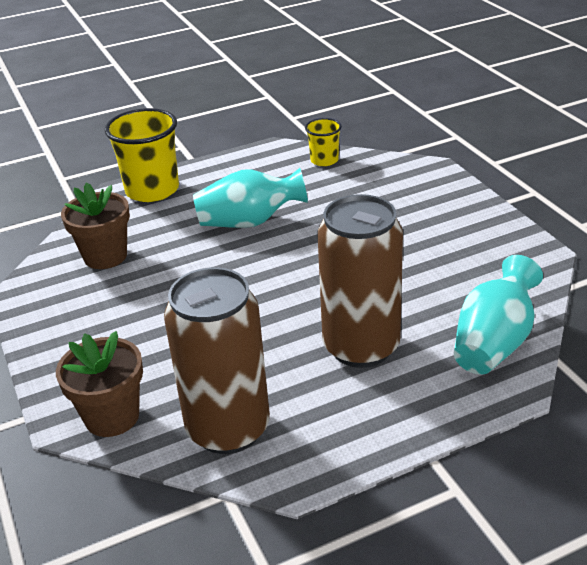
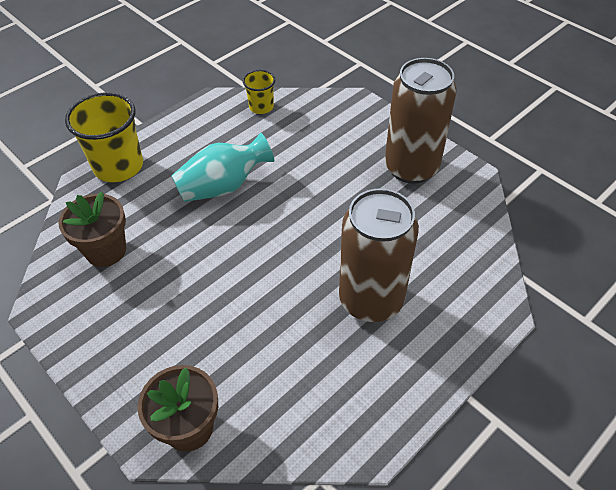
camera: 20 degrees left, 15 degrees up
brown can [164,267,270,454] -> brown can moved to [385,58,457,184]
turquoise vase [454,255,543,374] -> none

